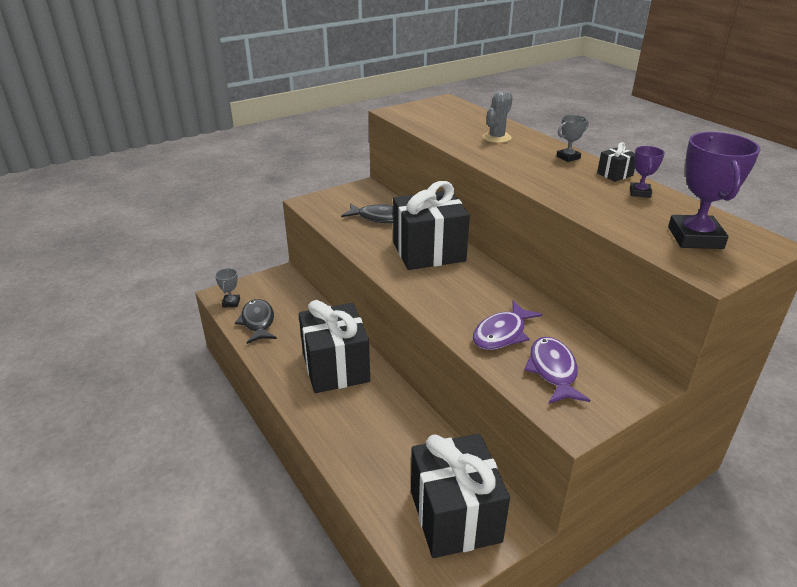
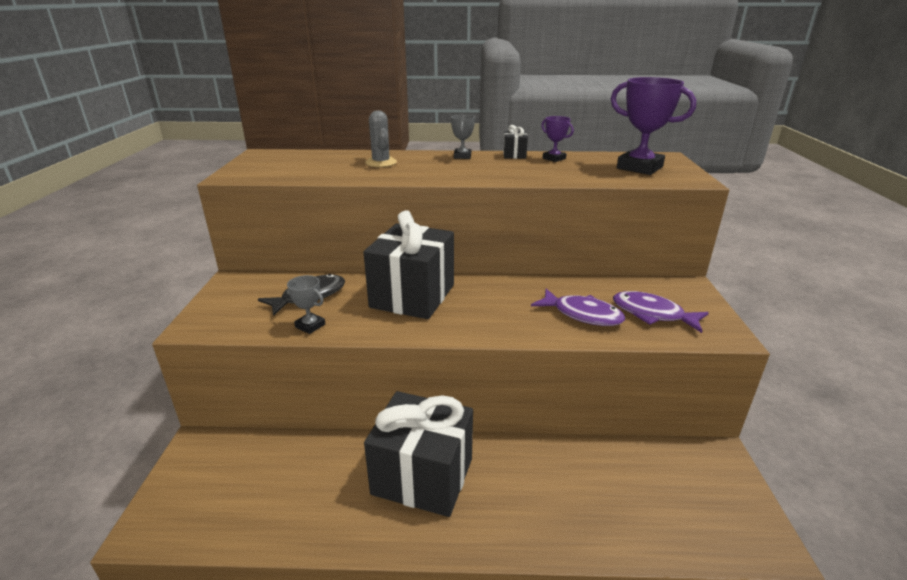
camera: 55 degrees left, 5 degrees down
grey trophy [215,268,240,307] -> grey trophy moved to [287,275,325,334]
black fish [235,299,277,344] -> none
black gift [411,434,510,558] -> none
purple fish [473,301,543,350] -> purple fish turned 45 degrees counterclockwise [531,289,625,326]

